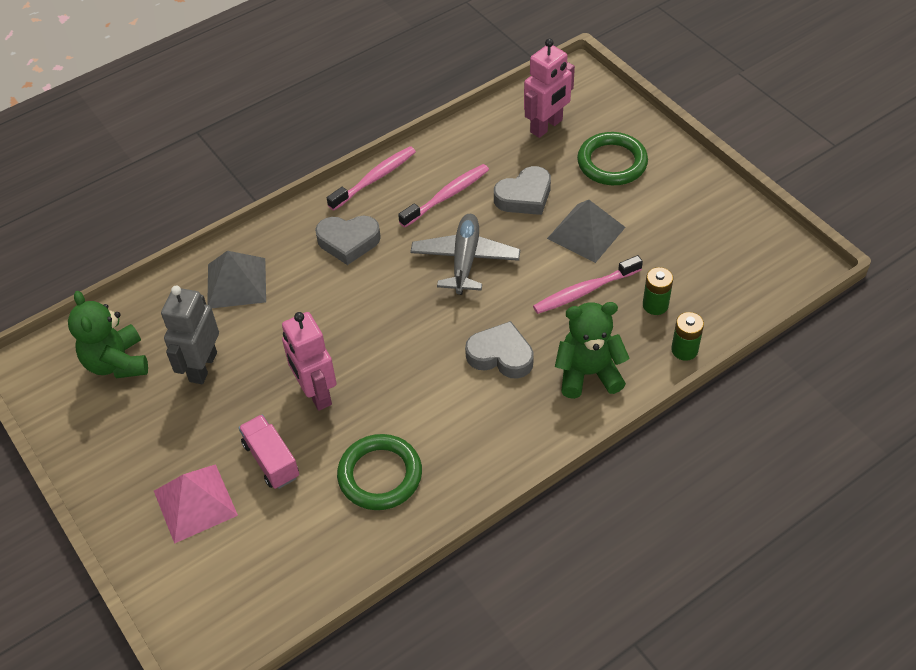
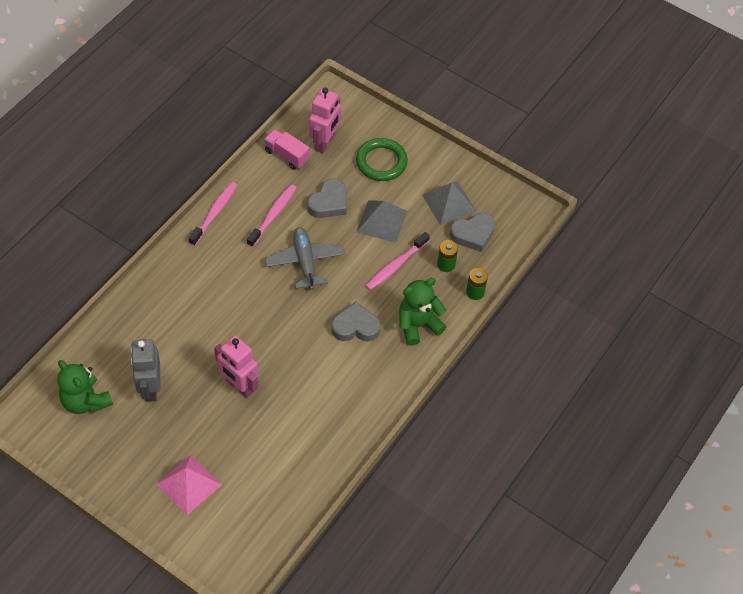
camera: 25 degrees left, 5 degrees up
grey pyramid [207,251,266,308] -> grey pyramid moved to [422,182,477,225]
pink truck [239,415,299,489] -> pink truck moved to [264,129,310,170]
grey heart [315,216,381,265] -> grey heart moved to [450,213,495,252]
green ring [337,434,422,510] -> none

